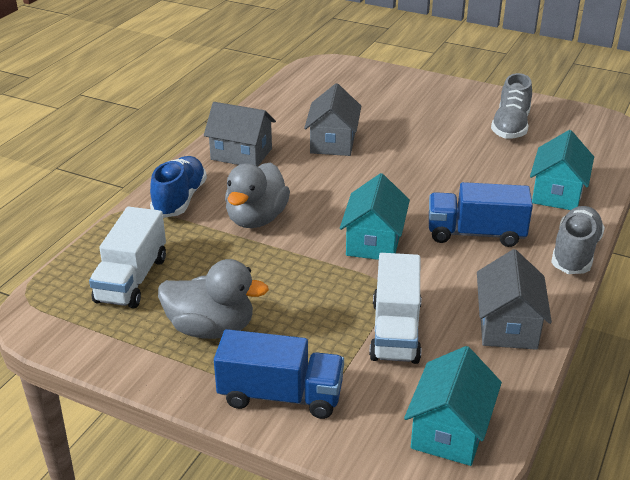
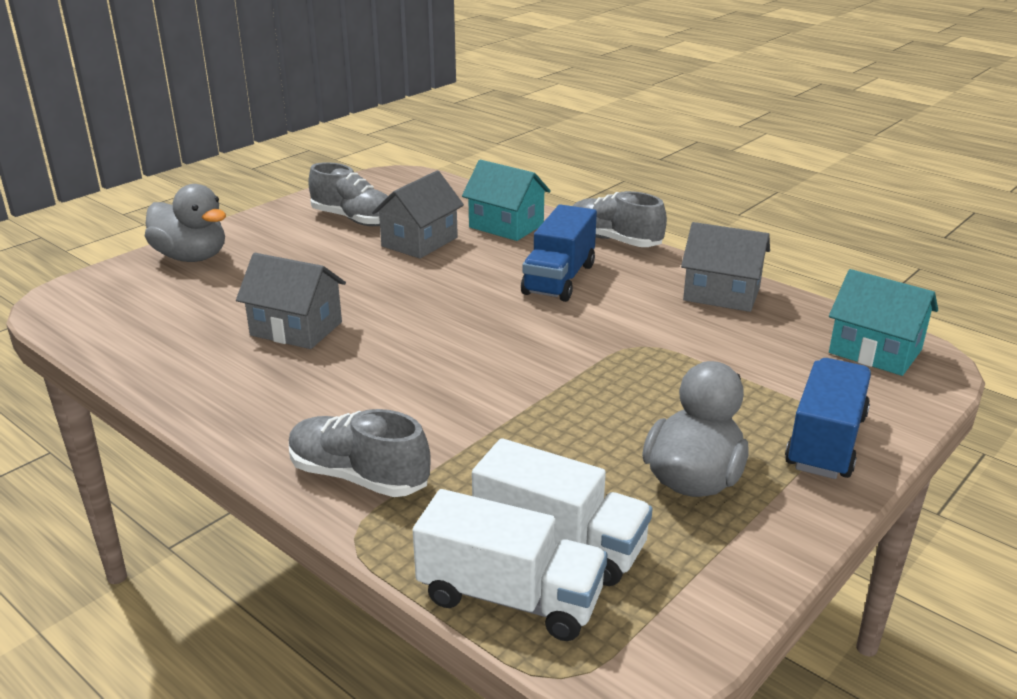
camera: 75 degrees left, 5 degrees down
blue shoe [150,156,207,218] -> grey shoe [289,409,431,497]
grey house [204,102,276,167] -> grey house moved to [372,171,464,259]
grey duck [225,162,290,228] -> grey duck moved to [145,184,226,262]
turquoise house [340,173,410,260] -> none
white truck [369,253,421,364] -> white truck moved to [413,489,607,641]

